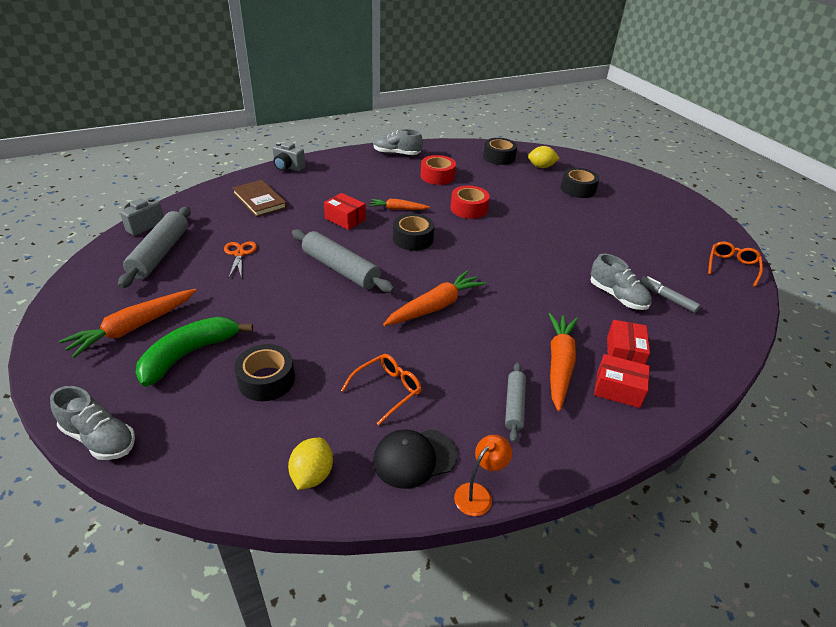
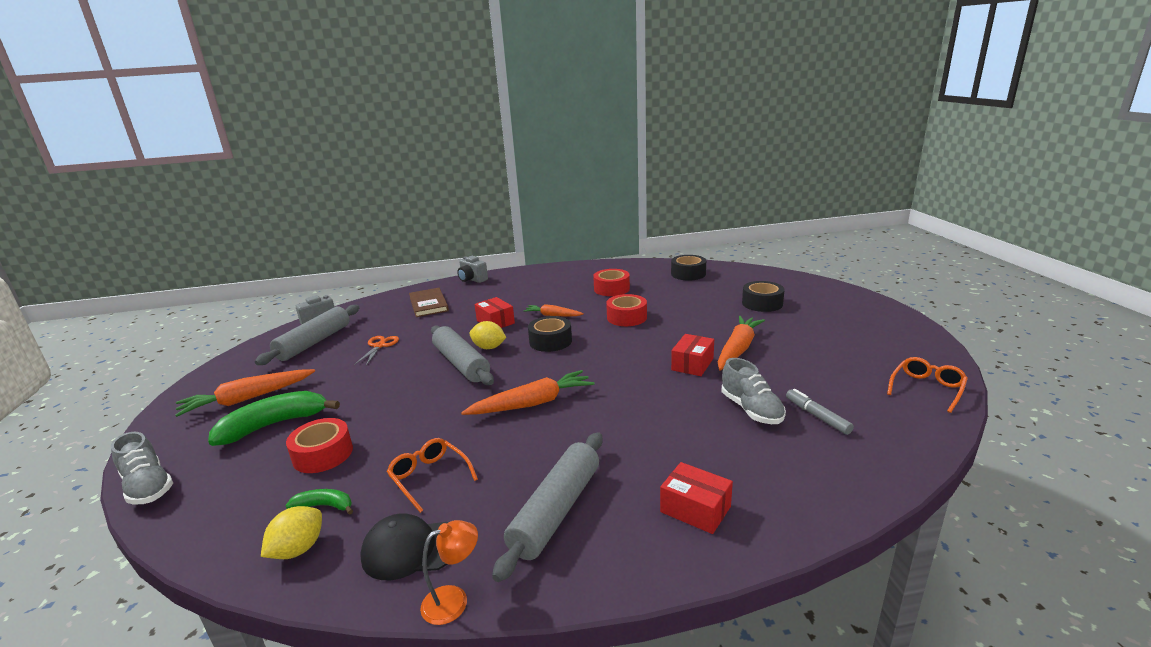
camera: 20 degrees right, 15 degrees down
black tape [234,344,295,401] -> red tape [286,418,353,473]
orange glasses [341,354,421,425] -> orange glasses turned 105 degrees counterclockwise [386,438,478,513]
grey shoe [373,129,423,155] -> none
grey rolling pin [505,363,526,443] -> grey rolling pin [492,432,603,582], size x1.75
yellow lemon [528,146,560,168] -> yellow lemon moved to [470,321,506,349]
orange carrot [549,313,578,411] -> orange carrot moved to [718,316,765,371]
red box [607,320,650,364] -> red box moved to [671,334,714,376]
none -> green banana [285,489,353,515]

